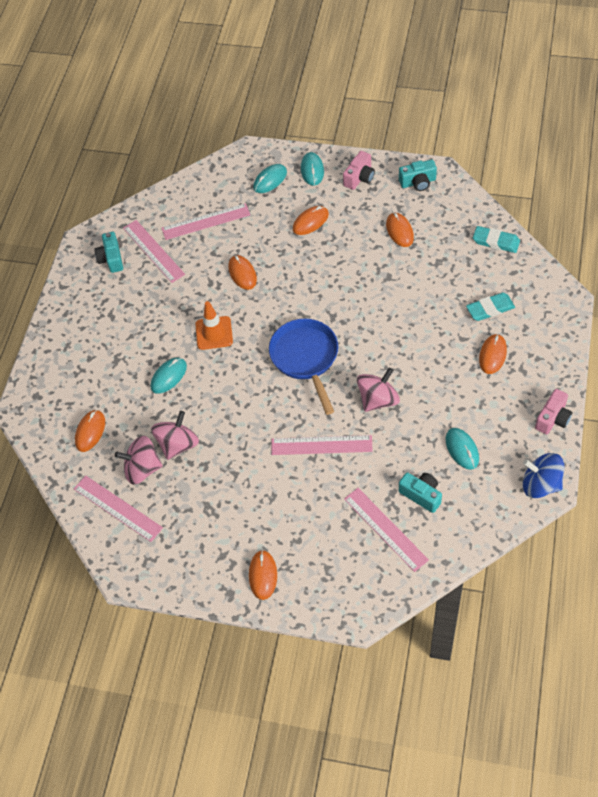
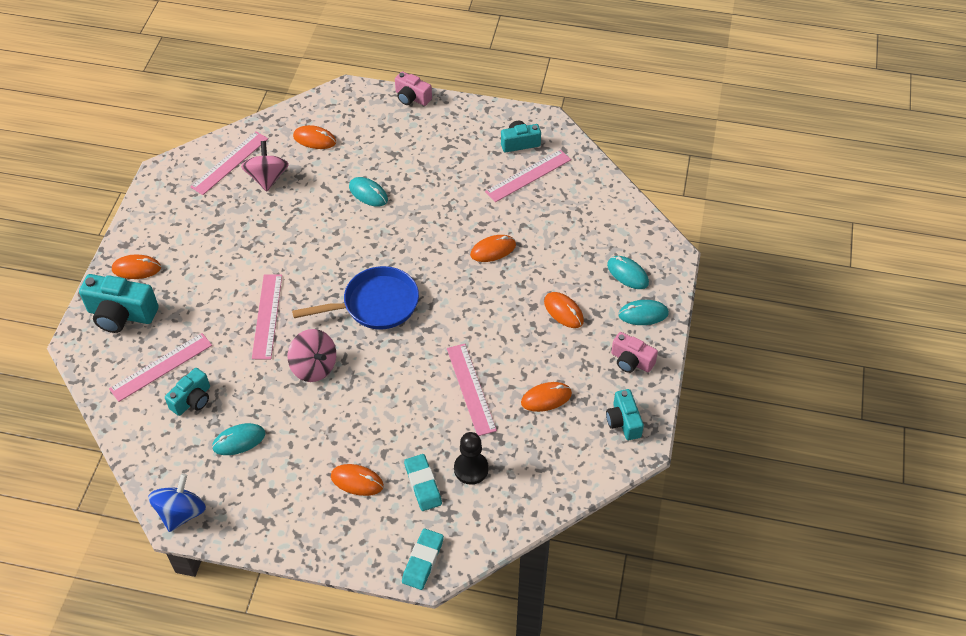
camera: 85 degrees right, 5 degrees down
pink spinning top [151,411,199,460] -> none
pink ruler [162,203,250,240] -> pink ruler moved to [447,344,497,436]
orange traffic cone [195,301,233,350] -> none
turquoise eraser [473,226,520,253] -> turquoise eraser moved to [402,529,444,590]
pink camera [535,389,573,434] -> pink camera moved to [395,71,432,106]
none -> turquoise camera [79,274,159,333]
none -> black pawn [454,432,489,485]

